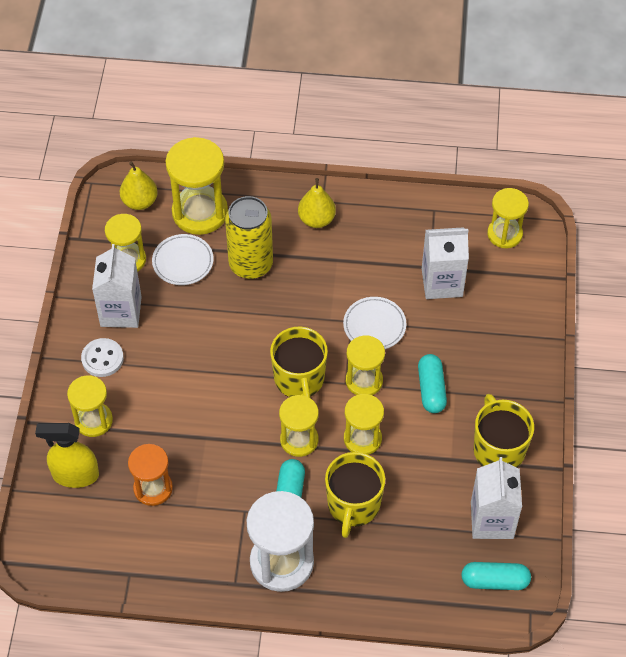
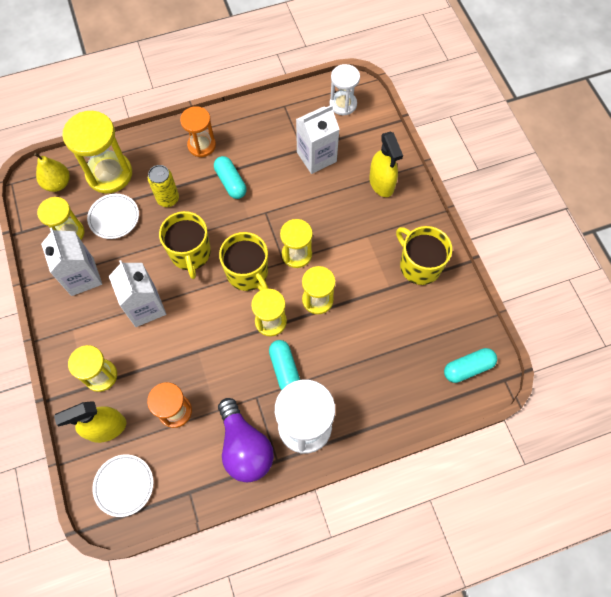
camera: 25 degrees left, 10 degrees up
white button [81,338,124,377] -> none
yellow can [225,196,273,279] -> yellow can [148,165,179,207], size x0.63
yellow pear [298,178,336,228] -> orange hourglass [180,106,216,157]
yellow mug [325,452,385,538] -> yellow mug moved to [159,211,211,279]
white plate [343,297,406,349] -> white plate moved to [92,455,153,517]
turquoise capsule [418,354,447,413] -> turquoise capsule moved to [214,156,247,199]
white carton [471,457,522,539] -> white carton moved to [109,260,166,327]
yellow hourglass [487,188,529,248] -> white hourglass [330,64,360,115]
none -> purple light bulb [218,398,274,482]
none -> yellow spray bottle [369,132,403,197]

